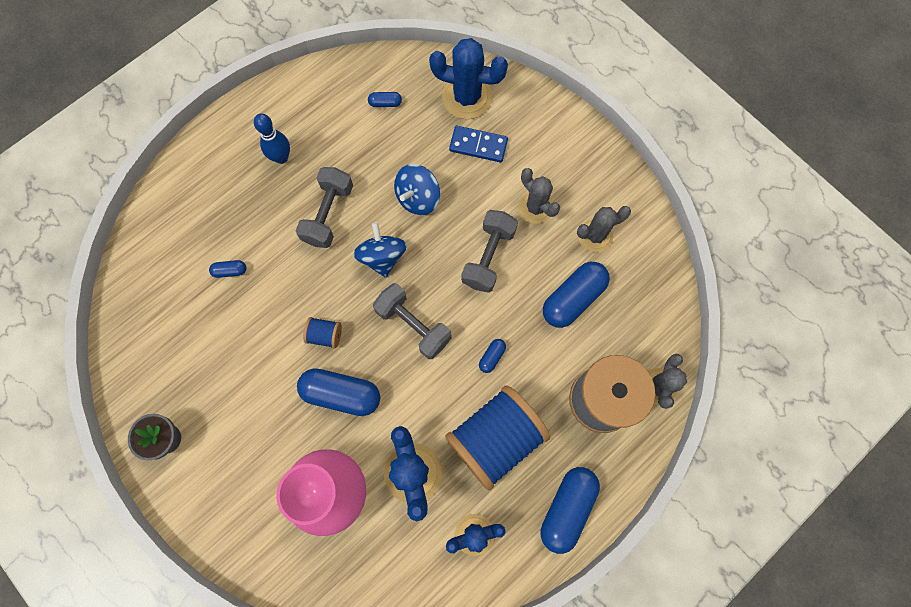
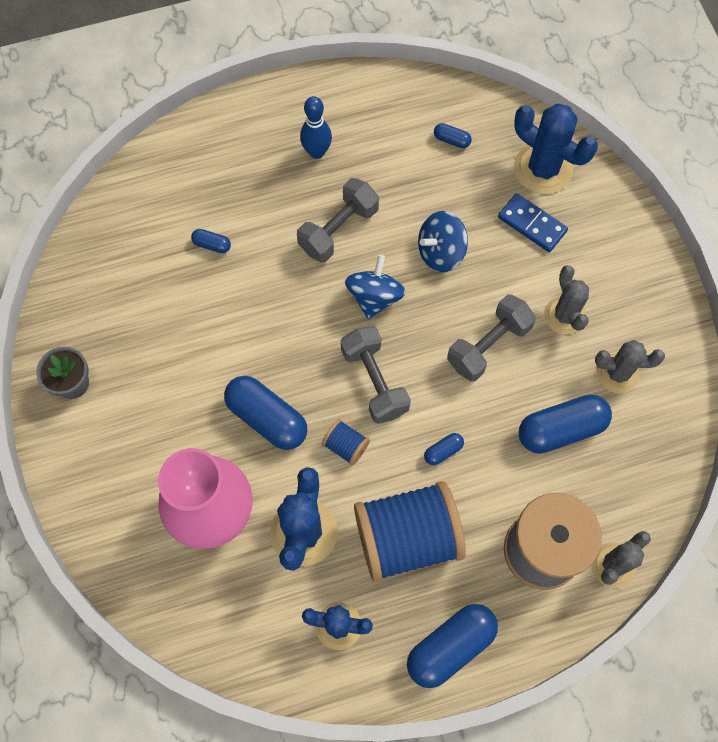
camera: 25 degrees right, 5 degrees down
blue spool [303,317,342,349] -> blue spool moved to [322,419,370,466]

